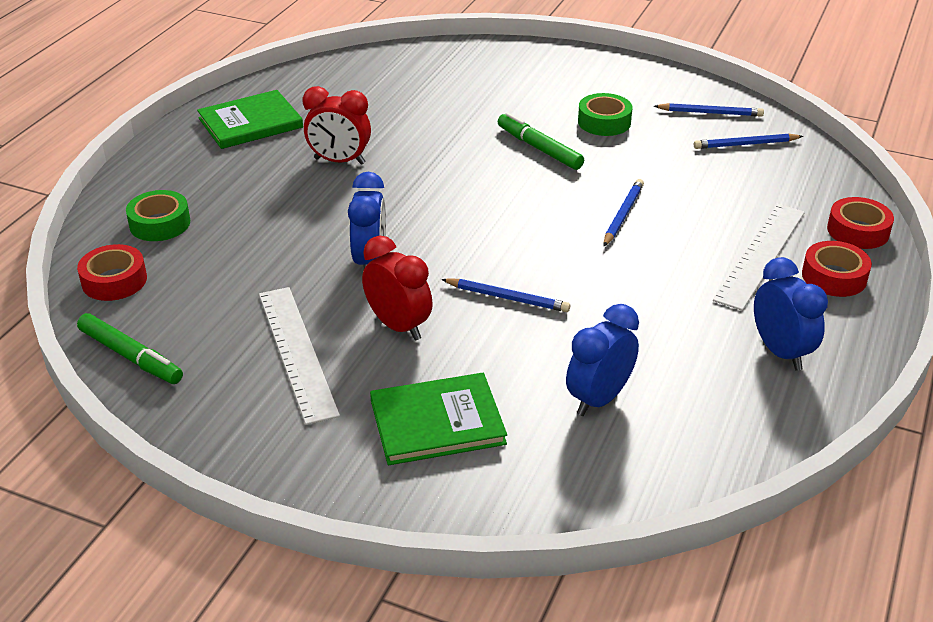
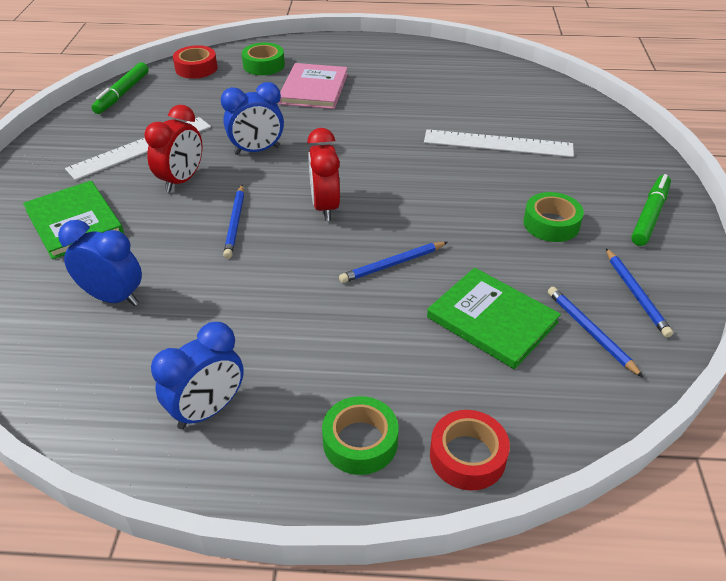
camera: 70 degrees right, 5 degrees up
green book [197,90,303,149] -> green book moved to [427,268,561,369]
red clock [303,86,371,165] -> red clock moved to [307,128,340,221]
green marker [498,112,584,170] -> green marker moved to [631,174,671,246]
blue pencil [603,179,644,246] -> blue pencil turned 150 degrees clockwise [339,242,448,283]
white ruler [713,204,805,311] -> white ruler moved to [424,129,574,157]
red tape [802,241,872,297] -> green tape [322,396,398,475]
none -> pink book [279,63,348,109]

